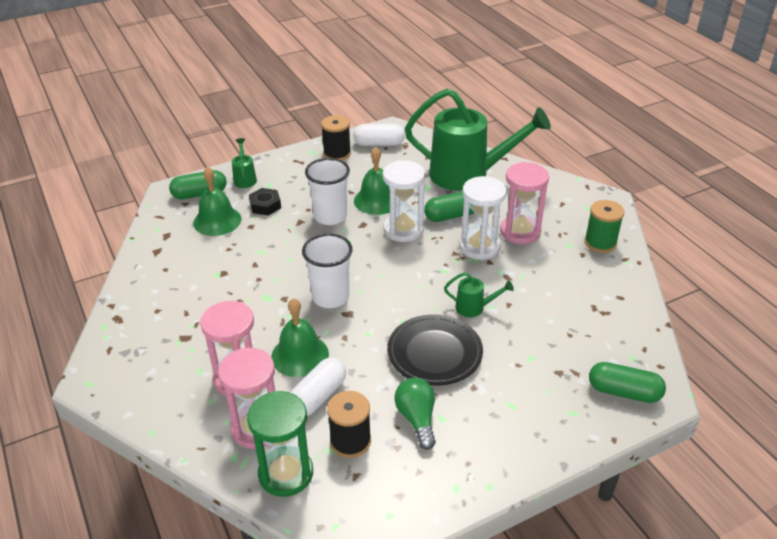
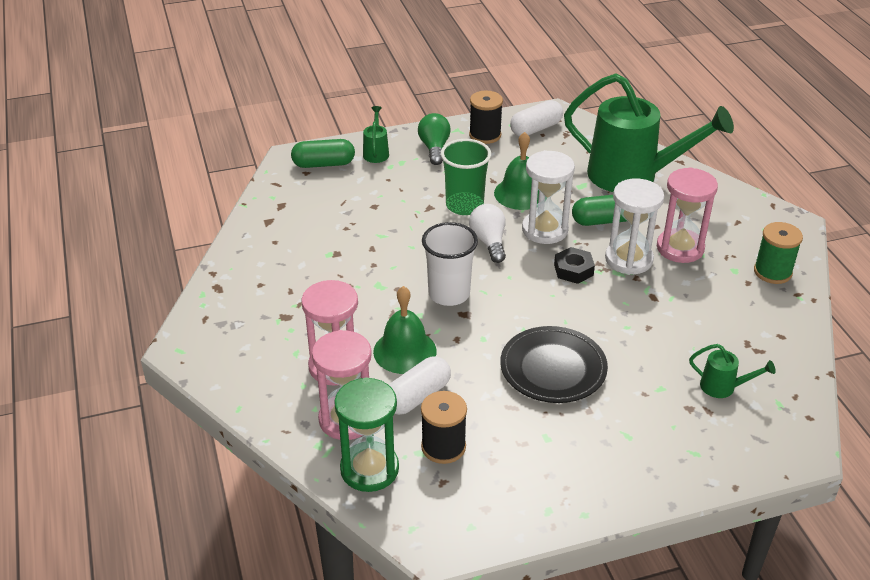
camera: 10 degrees right, 0 degrees up
green bell [193,166,241,236] -> none
black nut [249,188,281,216] -> black nut moved to [554,247,595,284]
white cup [305,158,350,225] -> green cup [441,139,491,215]
white capsule [353,124,405,146] -> white capsule turned 45 degrees counterclockwise [510,100,563,136]
green light bulb [394,378,436,450] -> green light bulb moved to [418,113,451,165]
green watering can [444,272,514,317] -> green watering can moved to [689,344,776,398]
green capsule [589,362,666,403] -> none
none -> white light bulb [469,204,506,263]

